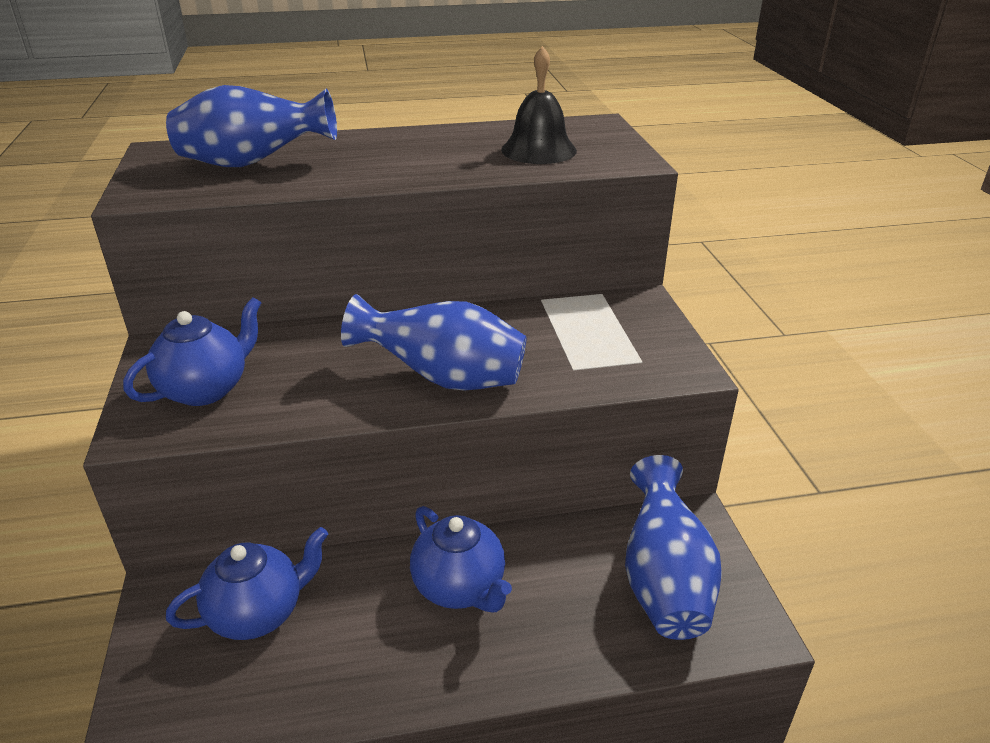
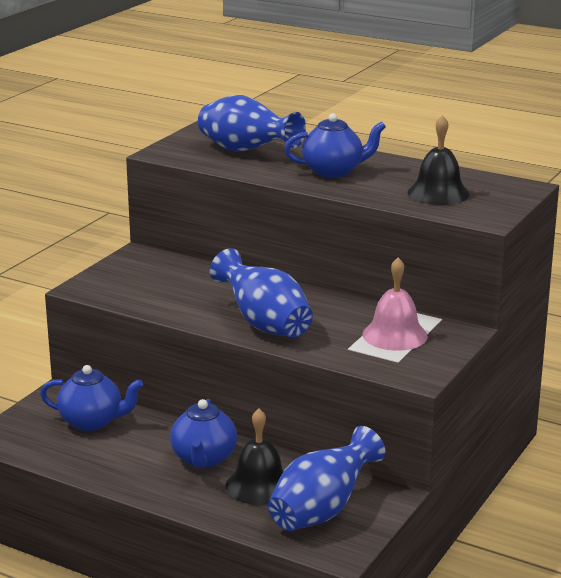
camera: 40 degrees right, 10 degrees down
blue teapot [123,297,262,406] -> blue teapot moved to [285,113,386,178]
none -> black bell [226,408,284,505]
none -> pink bell [363,258,428,351]

